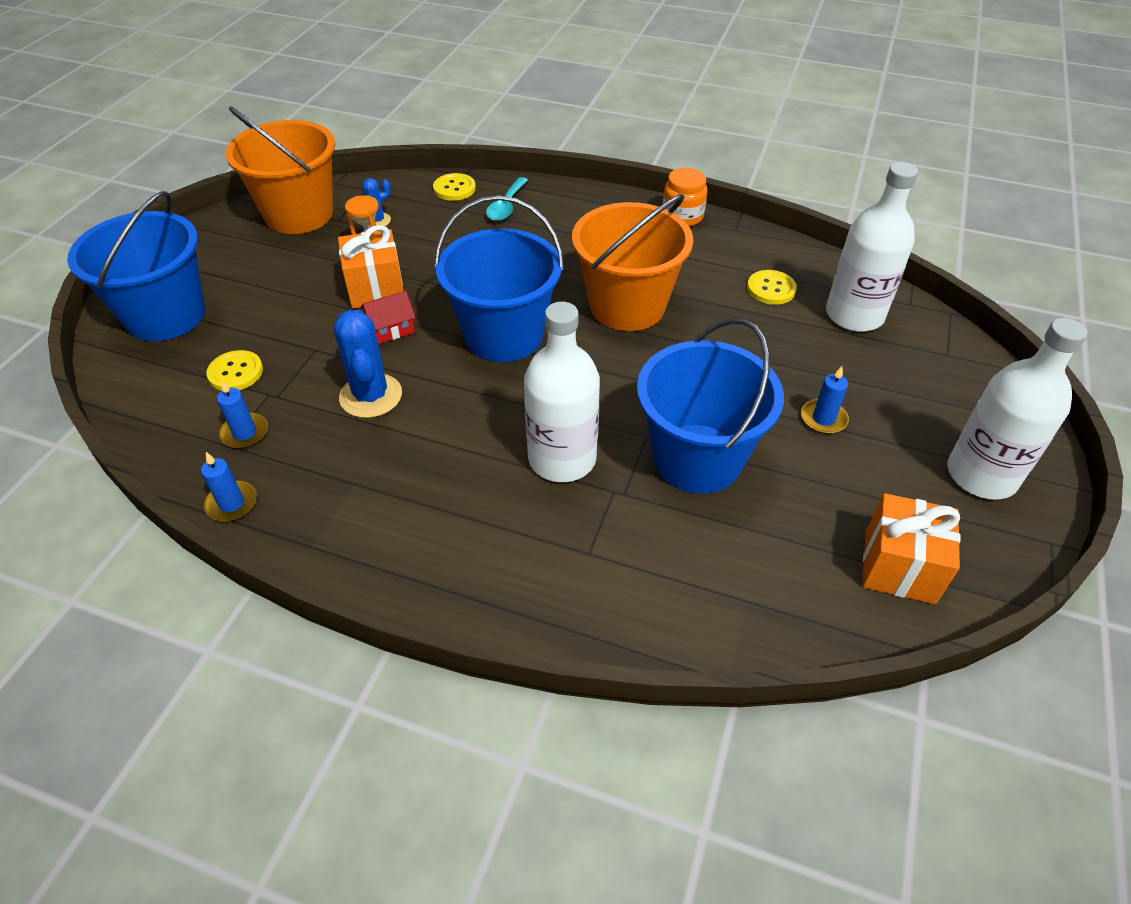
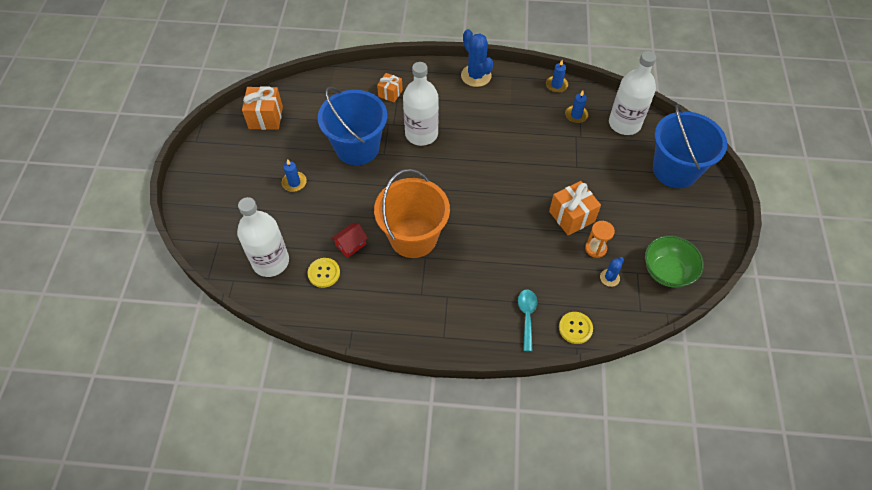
camera: 165 degrees right, 10 degrees up
yellow button [206,350,263,391] -> none
orange bucket [225,107,335,234] -> green bowl [645,236,704,288]
blue cactus [334,310,402,418] -> blue cactus moved to [461,29,493,87]
red house [360,291,416,344] -> red house moved to [332,223,368,258]
blue bucket [434,195,564,362] -> none
orange jar [663,168,708,226] -> none
white bottle [947,318,1088,500] -> white bottle moved to [609,51,656,135]
none -> orange gift [377,73,403,102]

